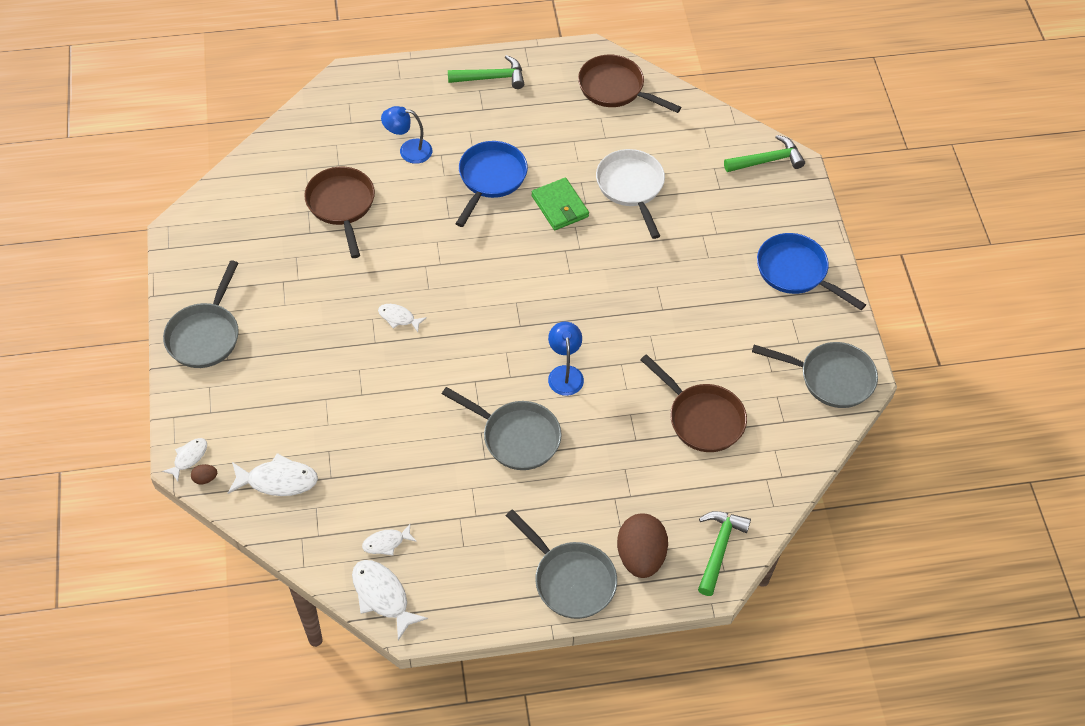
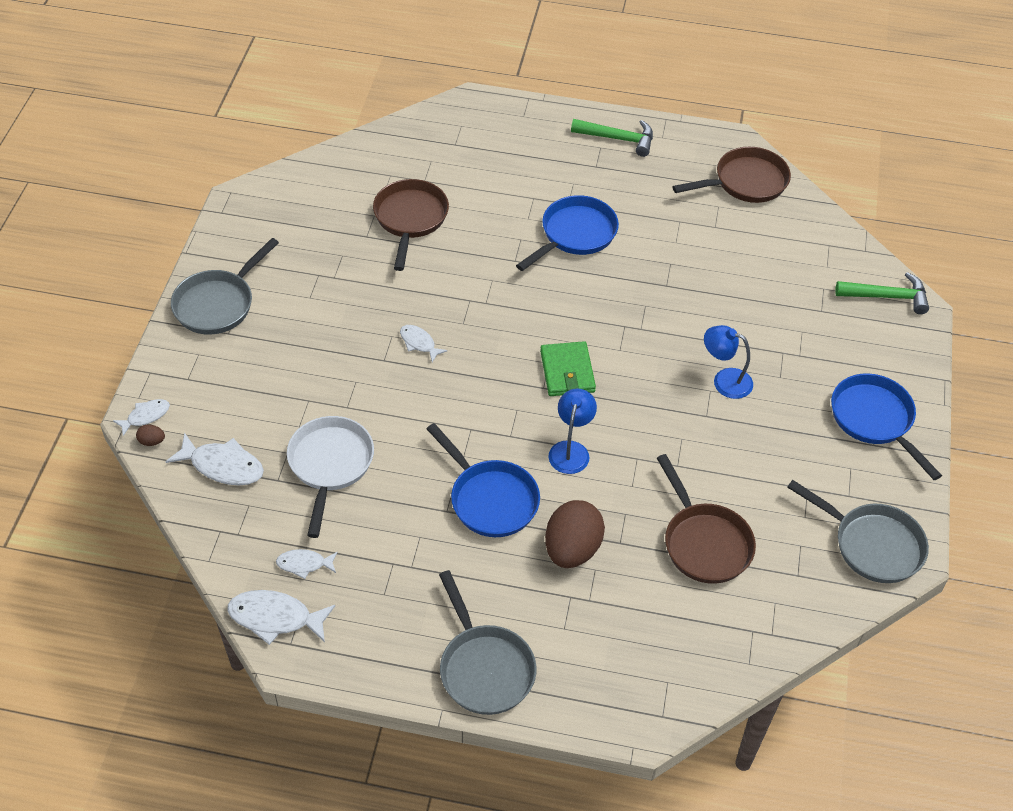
camera: 20 degrees right, 5 degrees down
white fish [352,560,428,640] -> white fish turned 60 degrees counterclockwise [228,590,335,645]
blue lamp [381,106,432,164] -> blue lamp moved to [704,325,753,399]
grey pan [442,387,562,470] -> blue pan [427,423,540,537]
green wallet [531,178,589,230] -> green wallet moved to [540,341,596,396]
brown pan [578,55,681,113] -> brown pan turned 105 degrees clockwise [672,147,791,203]
white pan [596,149,665,239] -> white pan moved to [287,416,374,538]
brown egg [617,513,668,578] -> brown egg moved to [545,500,605,568]
green hammer [698,511,751,596] -> none

